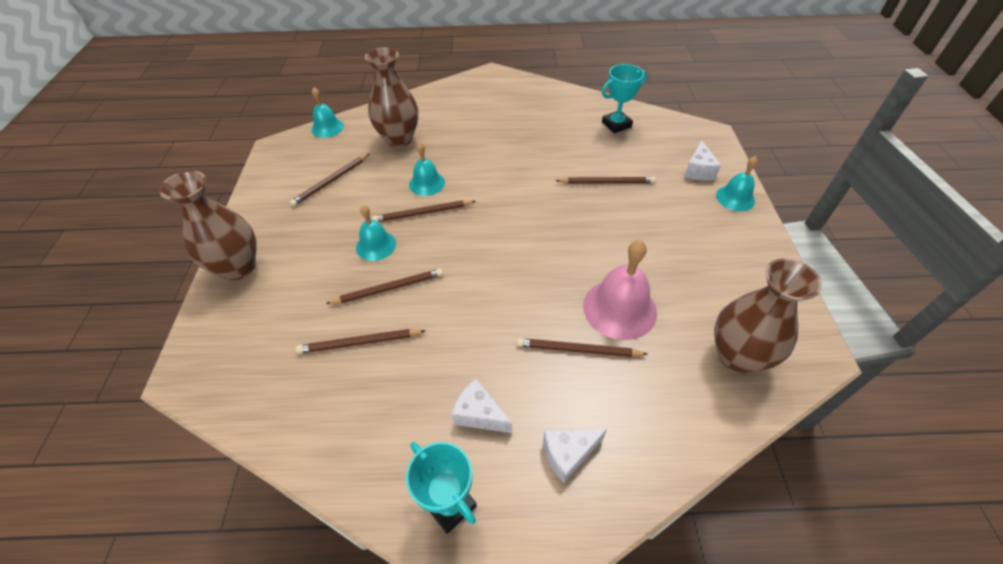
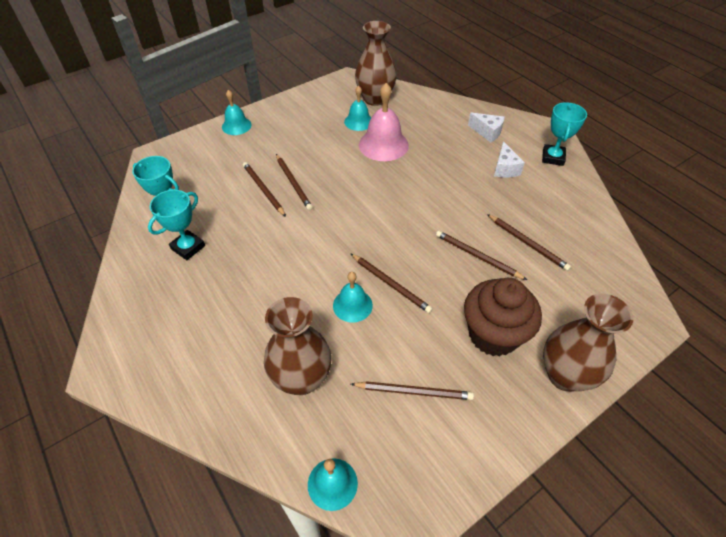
camera: 125 degrees left, 0 degrees up
turquoise bell [356,205,396,261] -> turquoise bell moved to [344,86,372,131]
brown pencil [517,338,648,357] -> brown pencil moved to [276,154,313,210]
white cheese [684,141,721,181] -> none
none -> turquoise trophy [148,190,205,260]
none -> brown cupcake [464,278,542,357]

